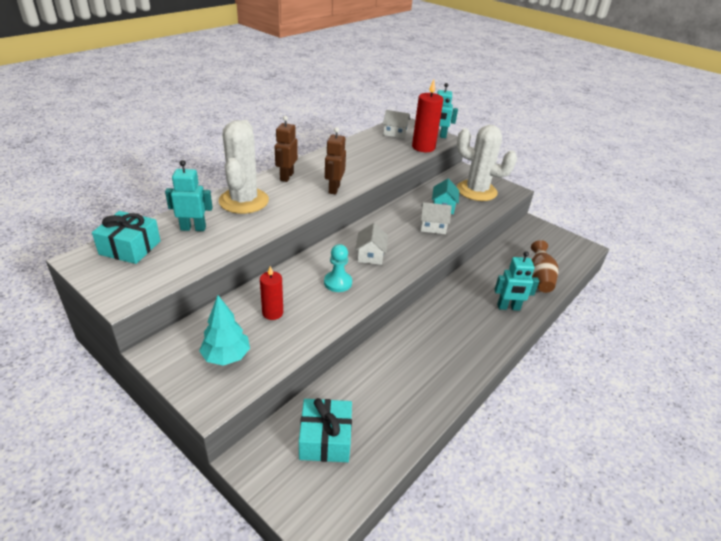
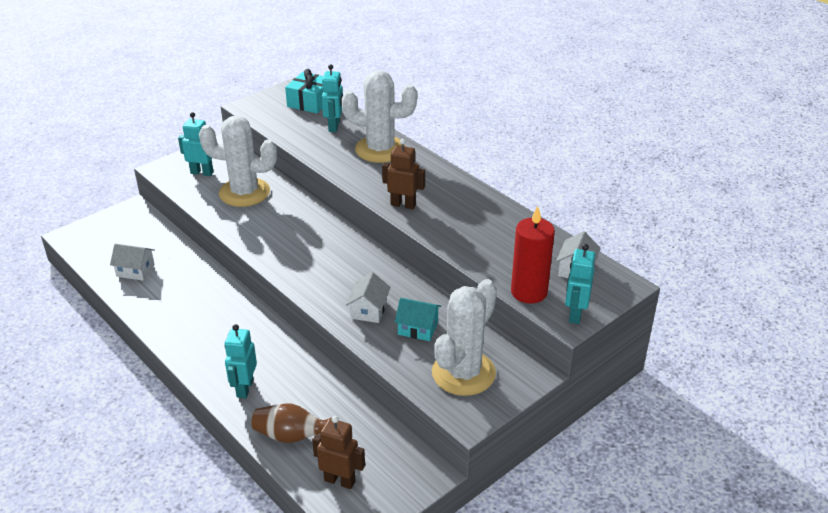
camera: 100 degrees right, 0 degrees up
turquoise tree [199,295,250,366] -> turquoise robot [178,112,214,176]
red candle [260,266,283,320] -> white cactus [199,115,277,207]
brown robot [275,116,298,182] -> brown robot moved to [312,416,365,489]
turquoise gift [299,398,352,462] -> none
turquoise pawn [324,244,352,292] -> none
white house [355,223,388,265] -> white house moved to [110,244,155,281]

